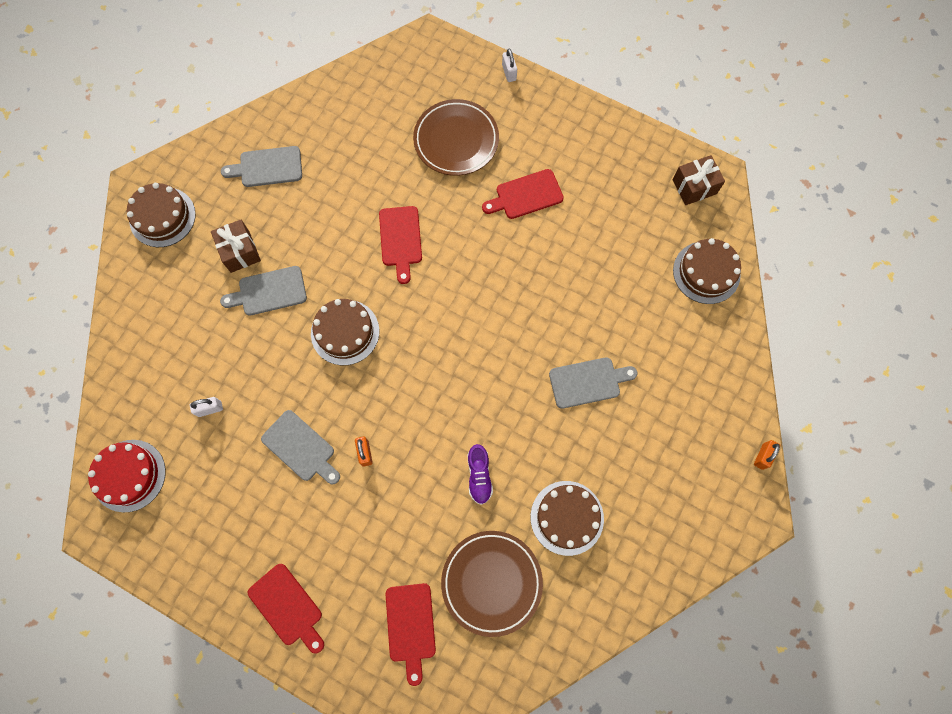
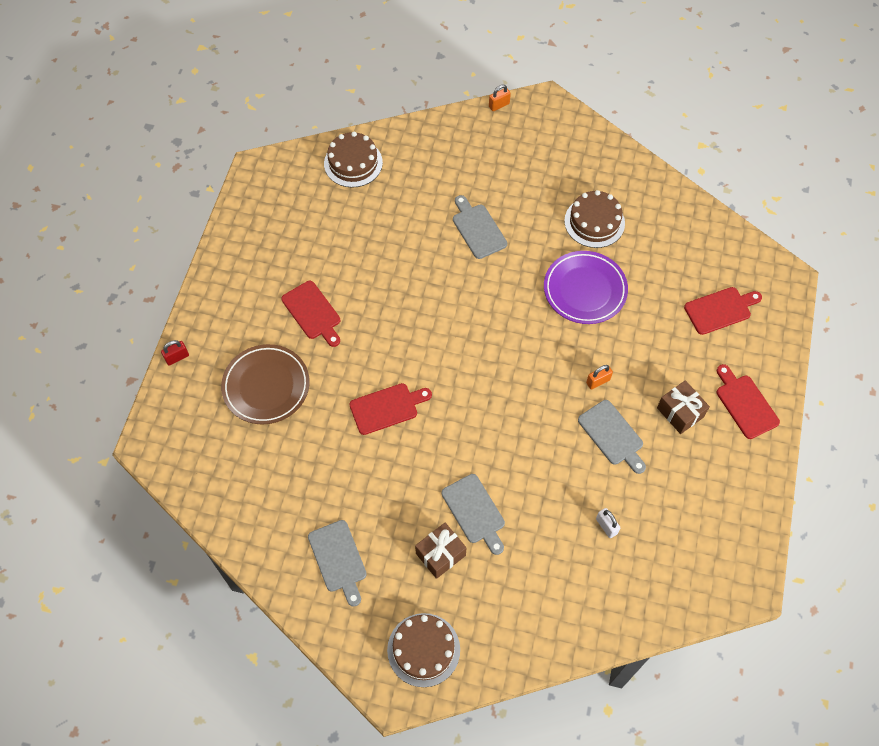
camera: 105 degrees left, 10 degrees down
red cake [88,440,166,513] -> none
red cutting board [248,564,324,654] -> red cutting board turned 60 degrees counterclockwise [717,364,780,439]
grey cutting board [261,410,340,484] -> grey cutting board turned 120 degrees clockwise [578,400,646,474]
brown cake [311,299,379,365] -> none
brown plate [441,531,543,637] -> none
purple shoe [468,444,493,505] -> purple plate [544,251,628,324]
white padlock [502,49,517,82] -> red padlock [161,340,189,366]
brown gift [672,155,725,205] -> brown gift moved to [657,380,710,434]
orange padlock [754,440,780,470] -> orange padlock turned 45 degrees counterclockwise [489,85,511,111]

